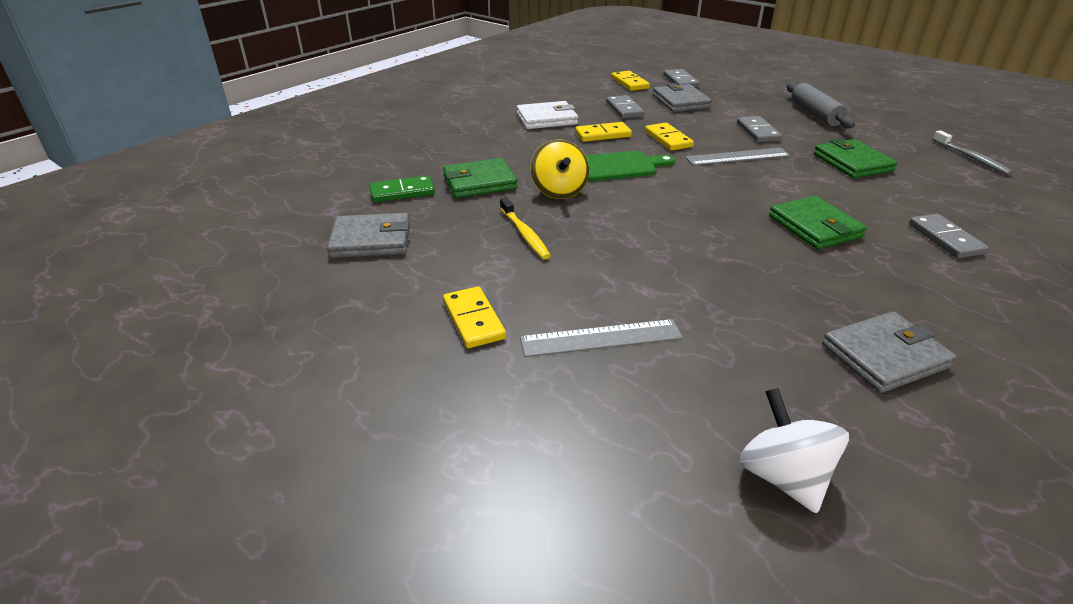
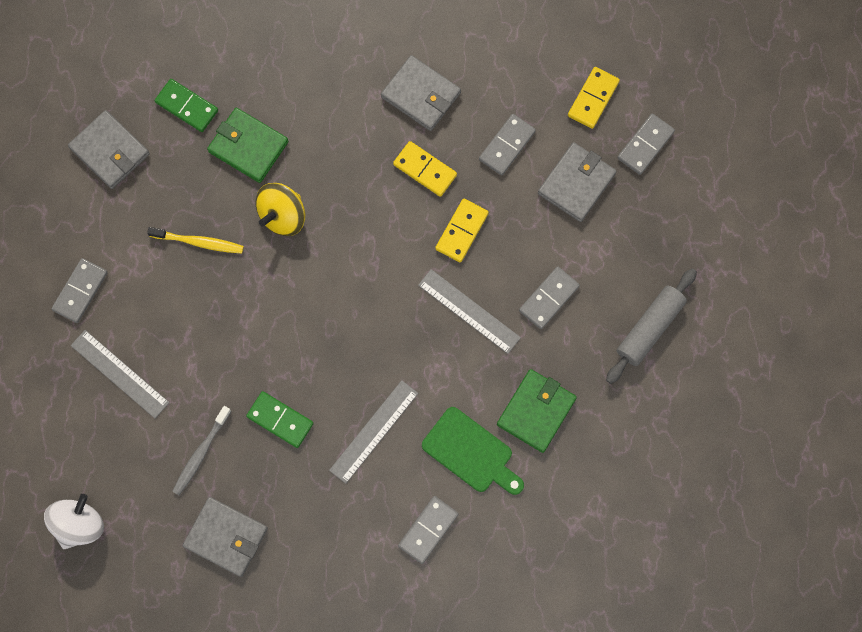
camera: 50 degrees right, 40 degrees up
yellow domino [443,286,506,348] -> grey domino [52,258,108,323]
yellow toothbrush [500,197,551,259] -> yellow toothbrush turned 105 degrees counterclockwise [147,227,244,253]
white wallet [517,101,578,129] -> grey wallet [381,55,461,131]
green cutting board [585,151,675,181] -> green cutting board moved to [422,407,524,495]
green wallet [769,196,867,249] -> grey ruler [329,380,418,484]
grey toothbrush [933,130,1013,175] -> grey toothbrush moved to [172,406,231,495]
none -> green domino [246,391,314,448]

